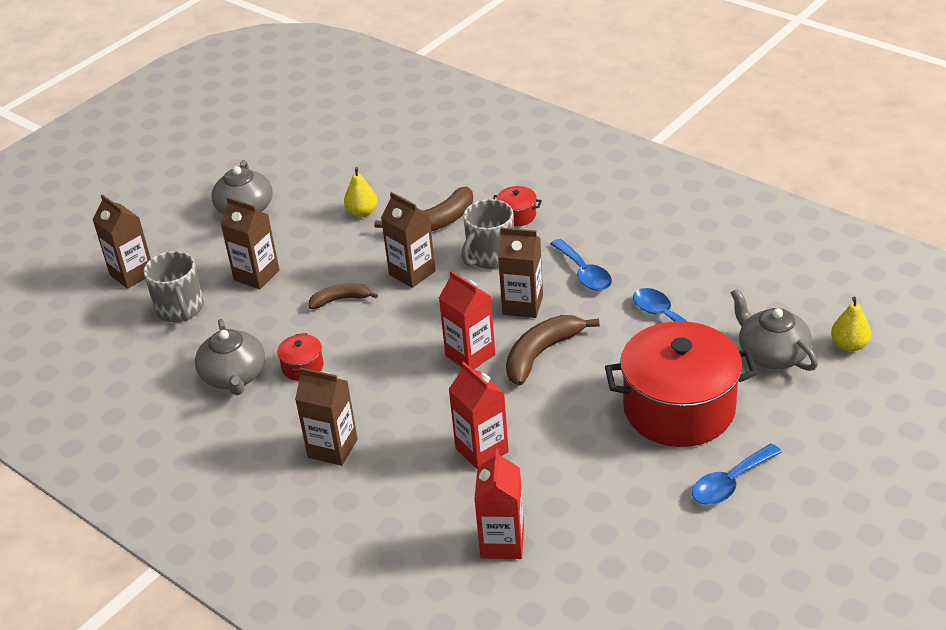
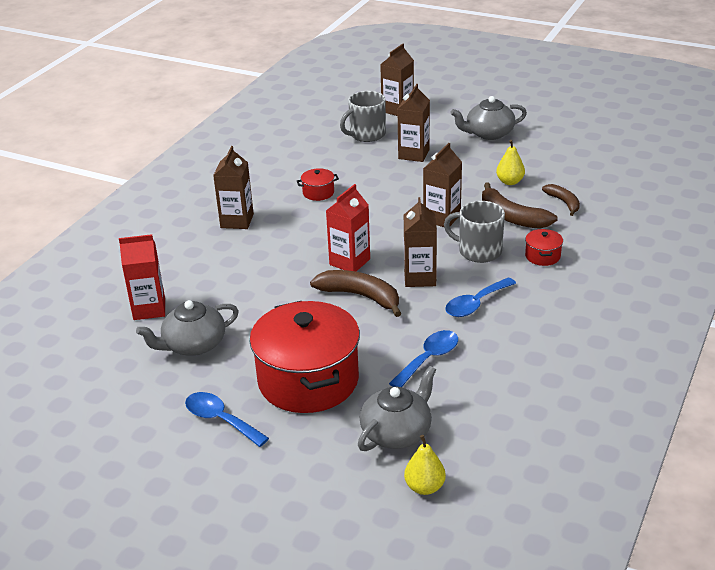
camera: 75 degrees right, 5 degrees down
grey teapot [195,319,265,395] -> grey teapot moved to [136,300,239,356]
brown banana [309,283,378,309] -> brown banana moved to [542,184,580,216]
red carton [448,362,509,469] -> none

